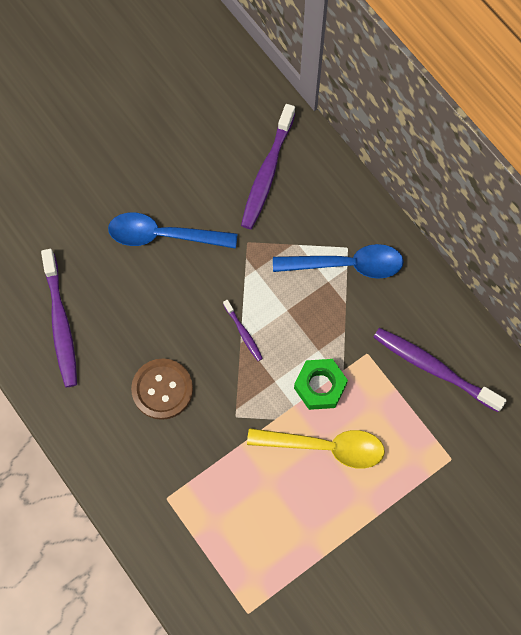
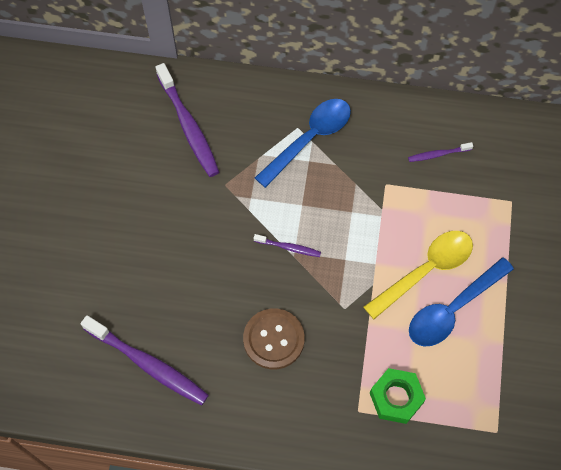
camera: 45 degrees left, 5 degrees down
blue spoon [108,212,238,249] -> blue spoon moved to [409,257,514,346]
green nut [294,359,348,410] -> green nut moved to [370,368,426,424]
purple toothbrush [373,328,507,412] -> purple toothbrush [408,142,473,162], size x0.49

